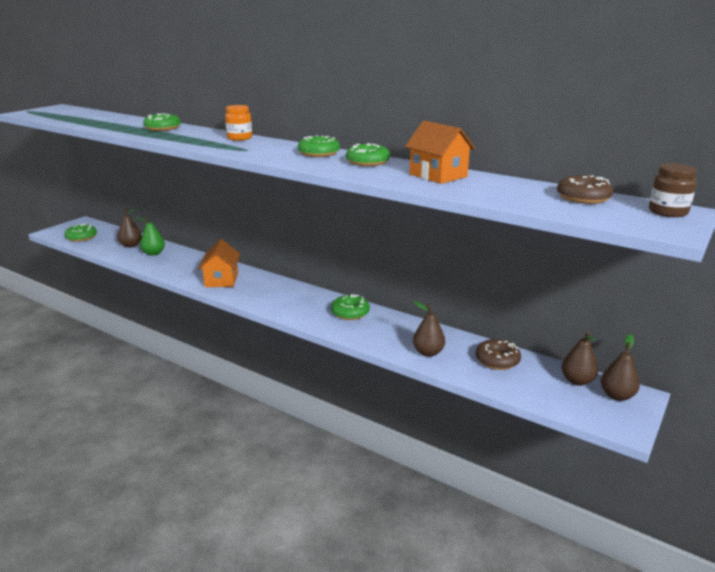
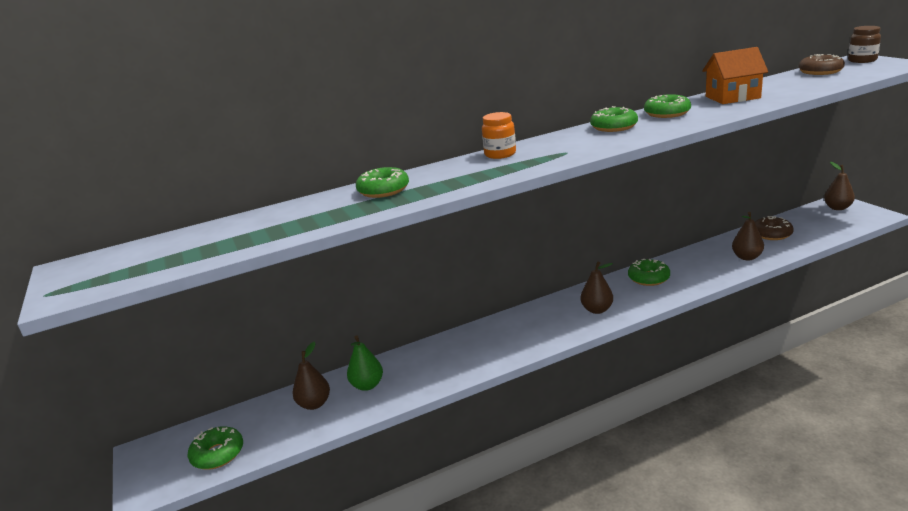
camera: 55 degrees left, 0 degrees up
orange house [198,239,240,287] -> none
brown pear [561,331,598,386] -> brown pear moved to [581,262,613,314]

